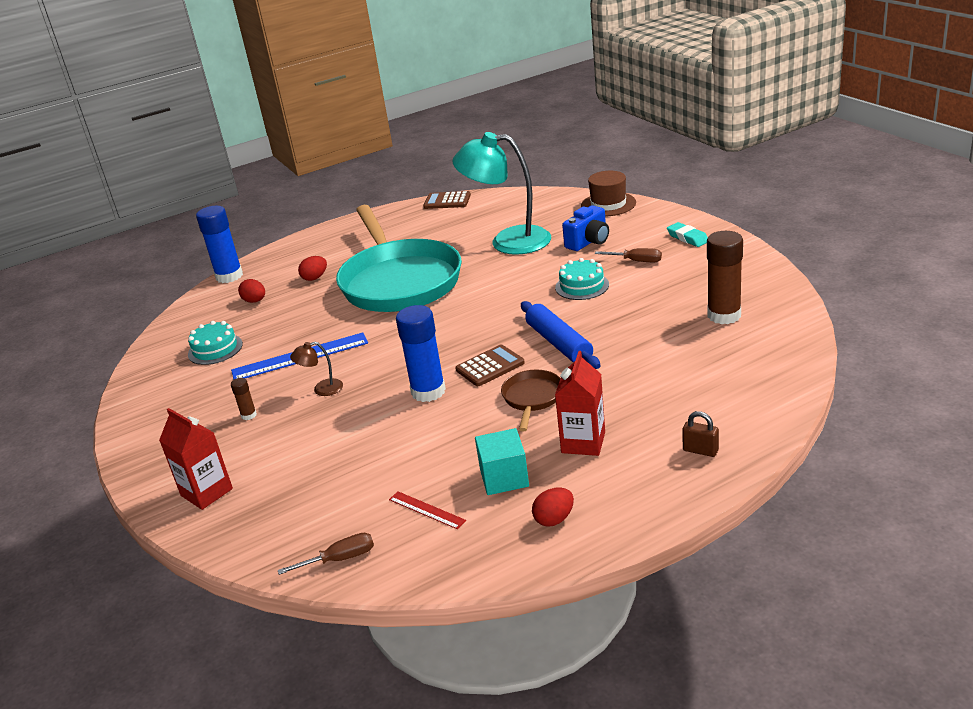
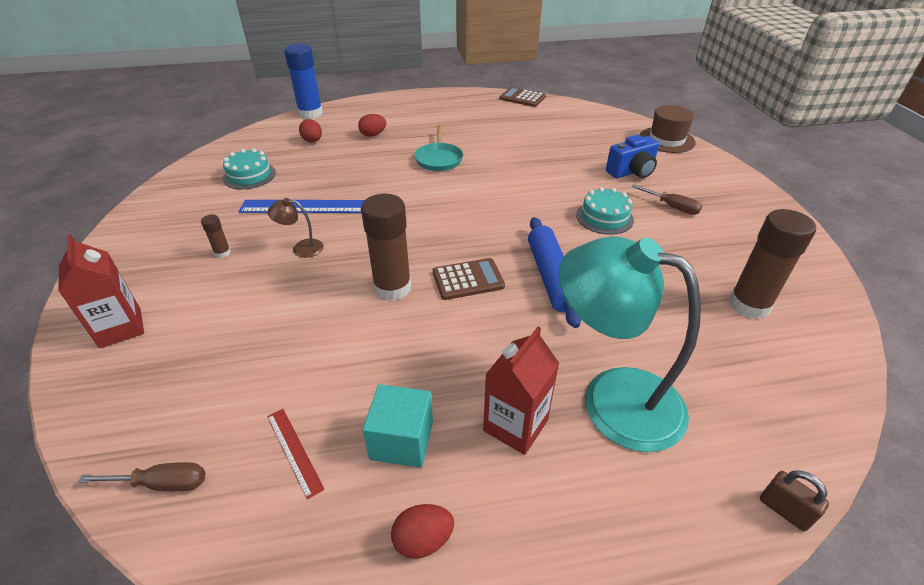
camera: 15 degrees right, 10 degrees up
turquoise pan [336,205,462,312] -> turquoise pan [414,125,463,171], size x0.41
blue glue stick [396,305,446,402] -> brown glue stick [361,194,411,301]
turquoise lamp [452,132,551,255] -> turquoise lamp moved to [558,236,701,452]
brown pan [501,370,561,432] -> none
turquoise eraser [667,222,708,247] -> none
brown padlock [682,411,719,457] -> brown padlock moved to [760,470,829,532]

